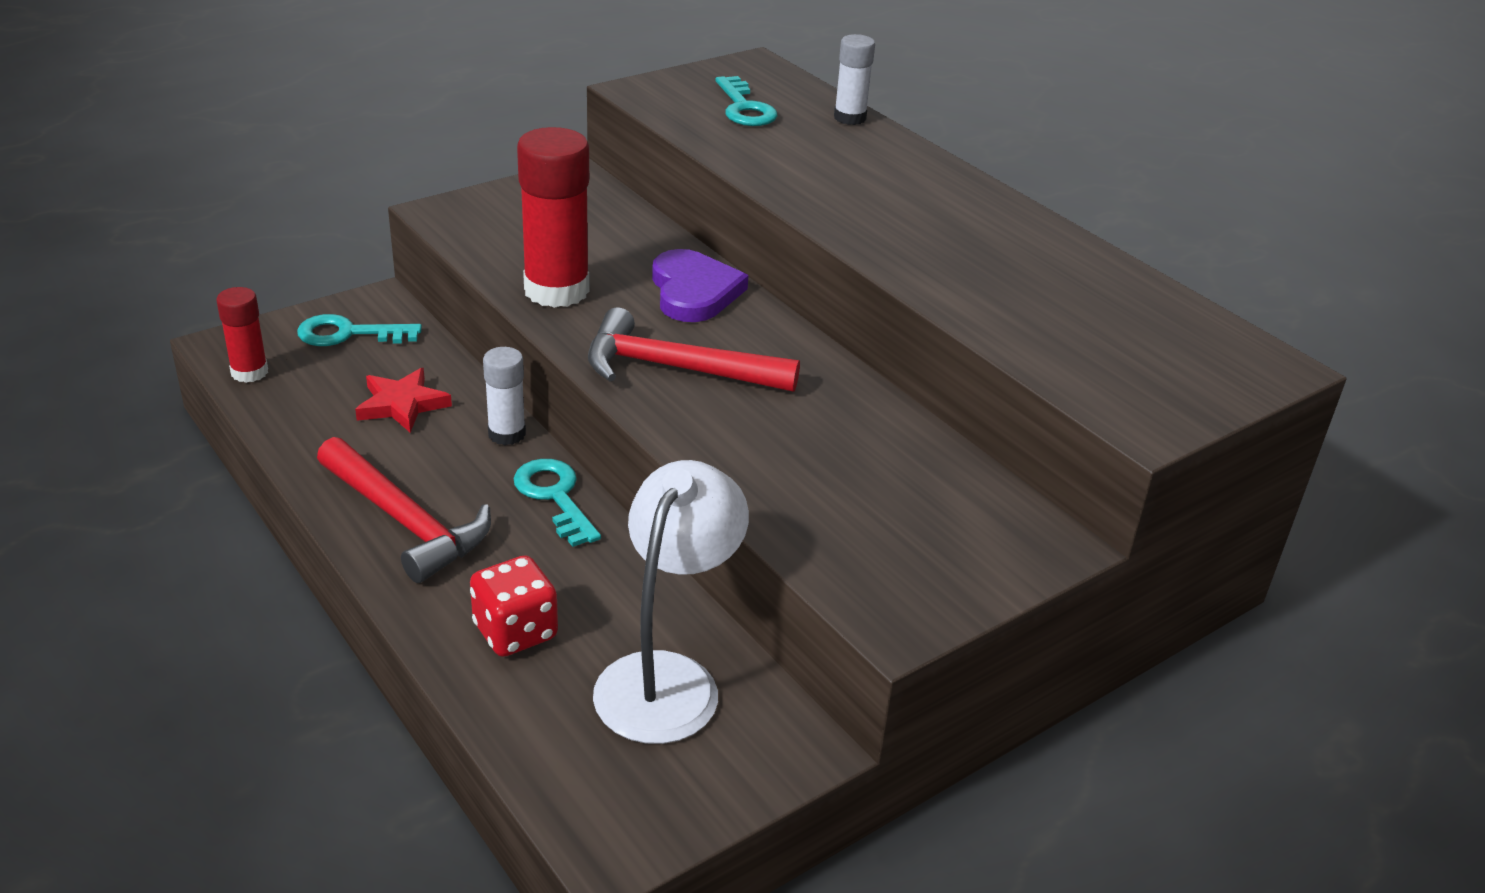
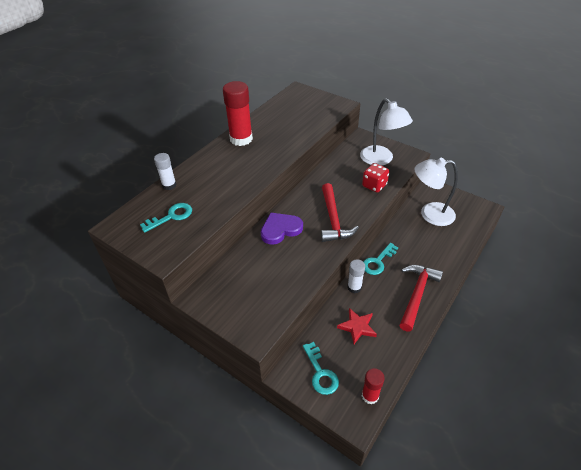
camera: 105 degrees left, 10 degrees up
red dice [470,556,558,657] -> red dice moved to [362,163,390,192]
red glue stick [517,127,590,308] -> red glue stick moved to [223,81,253,146]
none -> white lamp [360,98,413,166]

